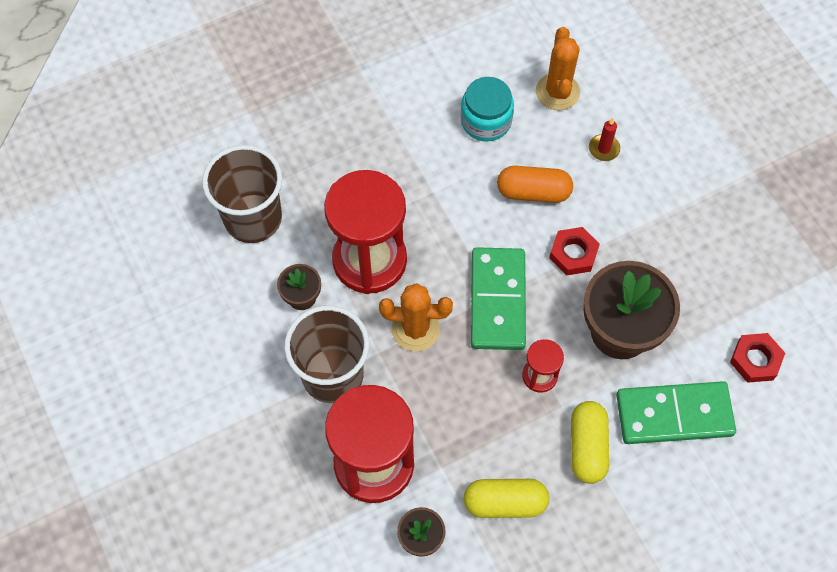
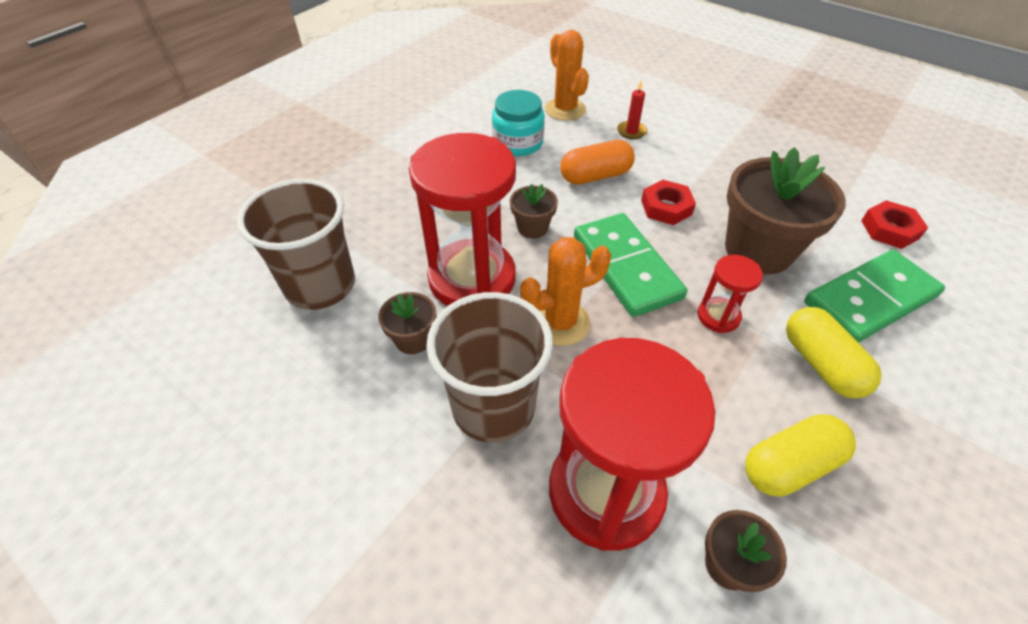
camera: 25 degrees left, 15 degrees down
none -> brown flower pot [510,184,558,239]

